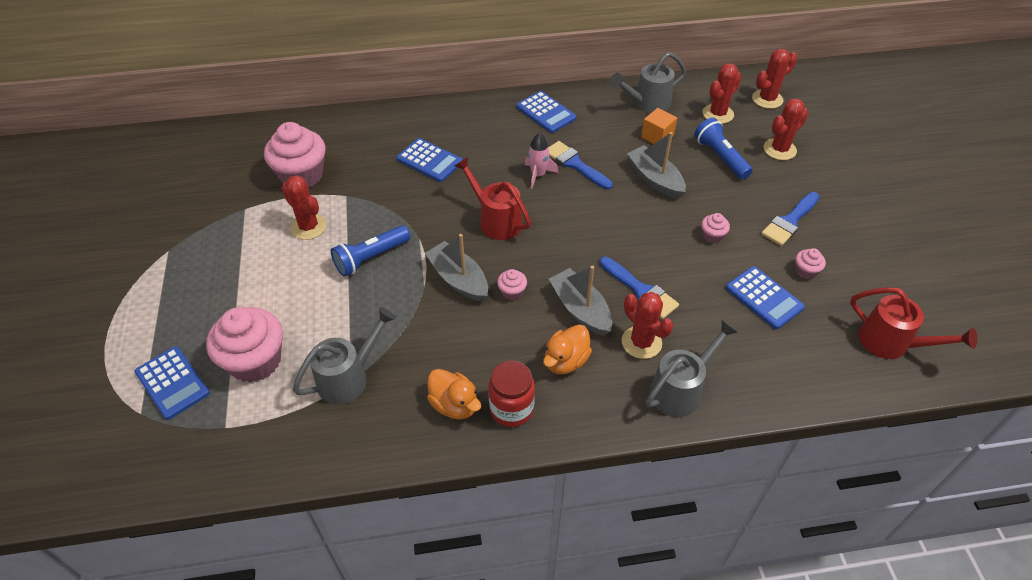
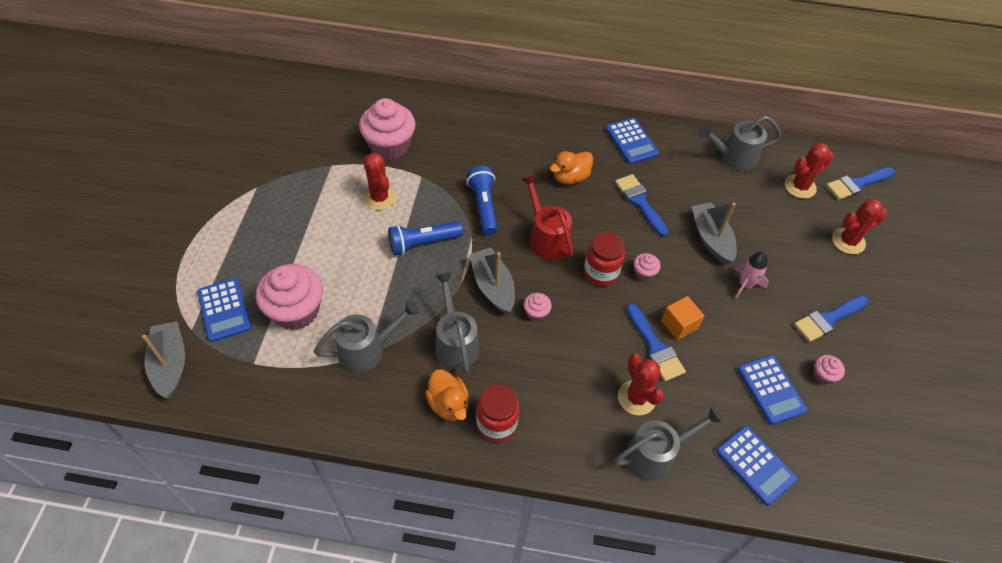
camera: 15 degrees right, 5 degrees up
blue calculator [397,138,463,182] -> blue calculator moved to [716,426,798,506]
pink rocket [525,133,558,188] -> pink rocket moved to [734,252,769,299]
orange duck [543,325,592,374] -> orange duck moved to [550,151,593,184]
grey boat [549,266,612,336] -> grey boat moved to [142,321,185,399]
orange cube [641,108,677,144] -> orange cube moved to [661,296,704,340]
blue flashlight [694,118,753,179] -> blue flashlight moved to [467,166,497,235]
pink cupcake [701,213,730,243] -> pink cupcake moved to [634,253,661,281]
red cactus [752,49,798,109] -> blue brush [826,167,895,200]
red watering can [850,287,977,359] -> none
none -> grey watering can [435,272,480,374]
none -> red jar [584,232,625,286]

